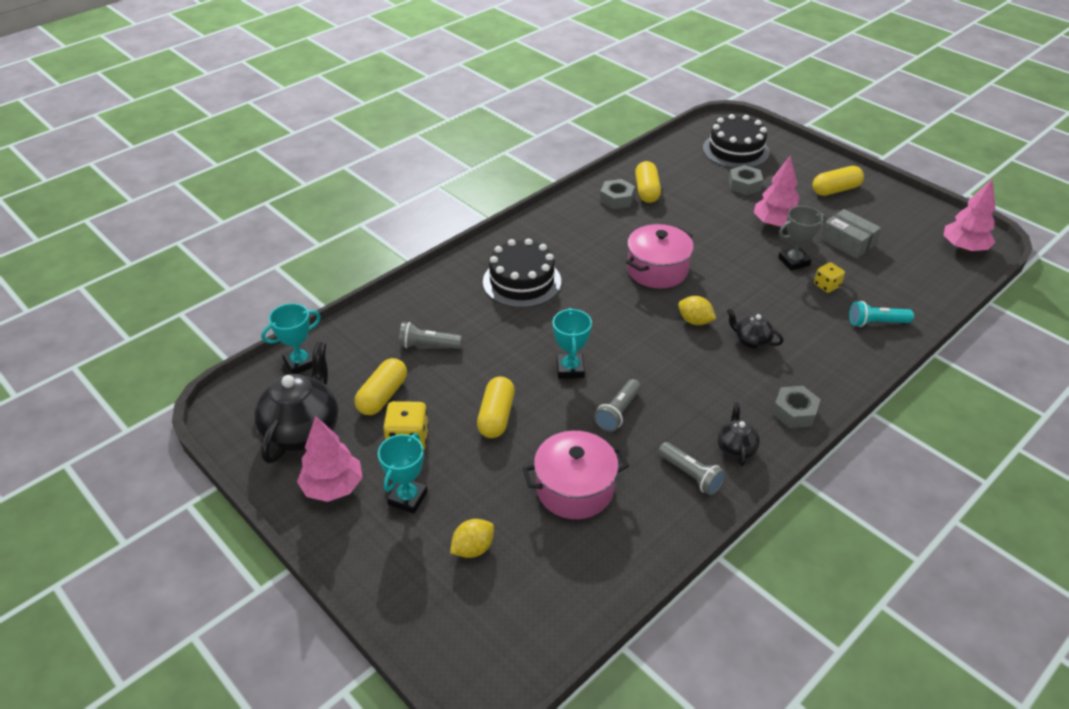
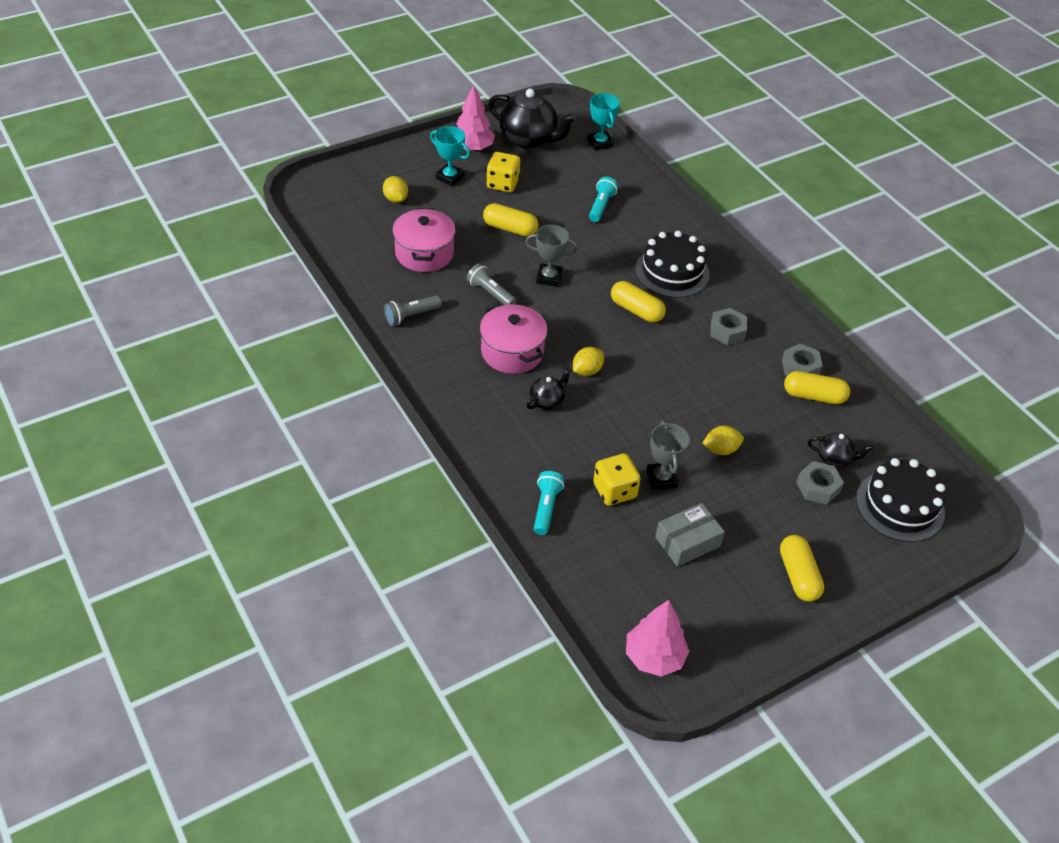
camera: 100 degrees right, 5 degrees up
yellow capsule [354,358,407,415] -> yellow capsule moved to [611,281,666,323]
grey flashlight [399,322,462,349] -> turquoise flashlight [589,177,618,222]
turquoise trophy [553,308,592,379] -> grey trophy [525,225,578,287]
pink pot [626,224,694,288] -> pink pot moved to [480,303,548,374]
black teapot [718,402,760,466] -> black teapot moved to [808,432,873,467]
pink tree [754,155,799,227] -> none
grey nut [772,386,821,428] -> grey nut moved to [710,308,747,345]
yellow dice [814,262,845,293] -> yellow dice [593,453,641,506], size x1.56
none -> yellow lemon [703,425,744,455]

